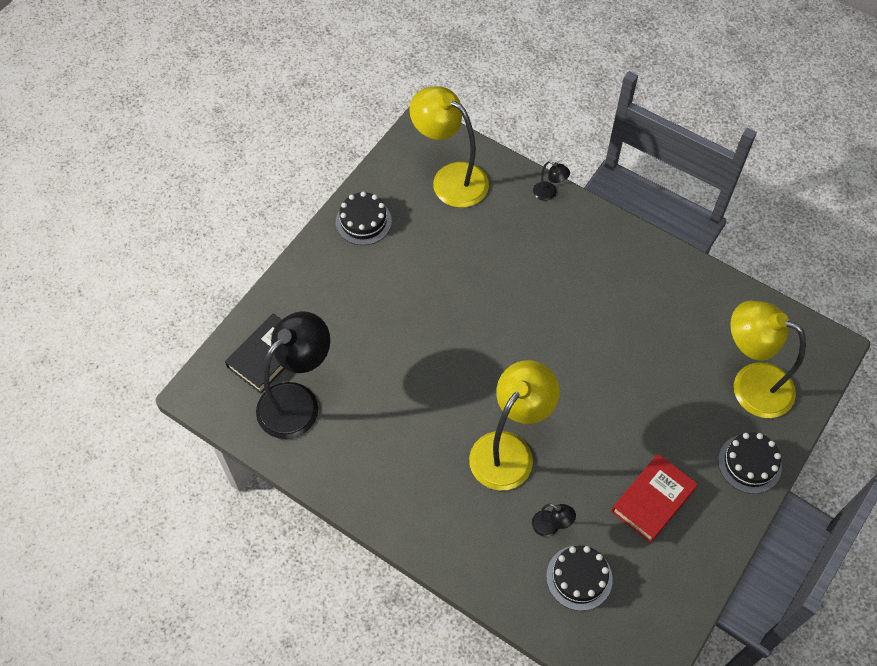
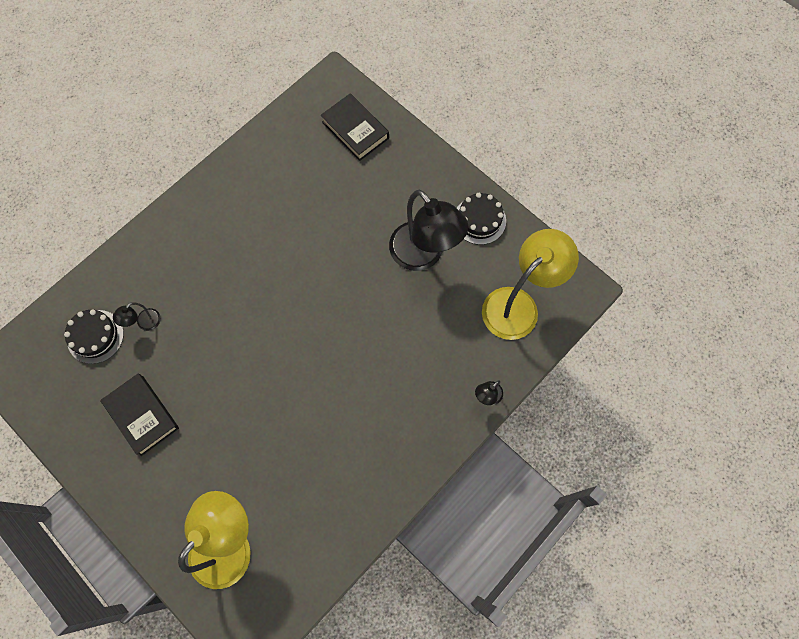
camera: 100 degrees right, 10 degrees up
black lamp [256,311,330,439] -> black lamp moved to [389,190,468,271]
yellow lamp [469,360,559,490] -> none
red book [611,454,698,543] -> black book [100,374,179,456]
black cake [718,433,782,494] -> none

